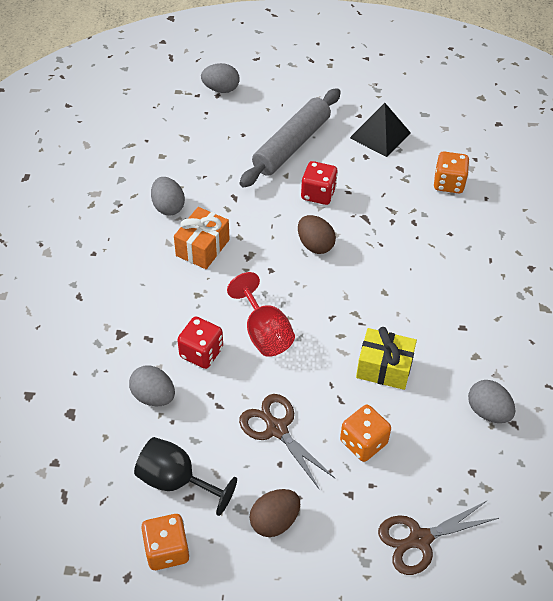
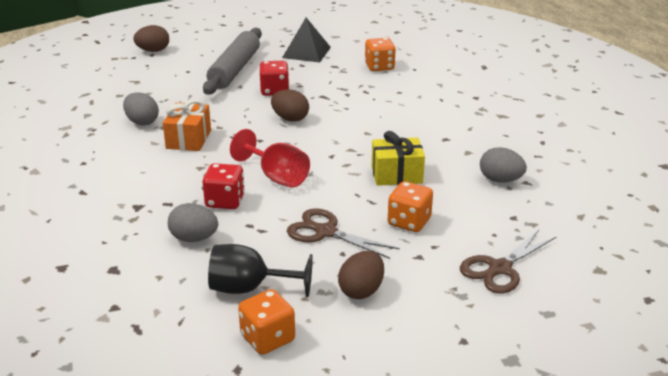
camera: 20 degrees left, 20 degrees down
grey egg [201,63,240,93] -> brown egg [133,25,169,52]

